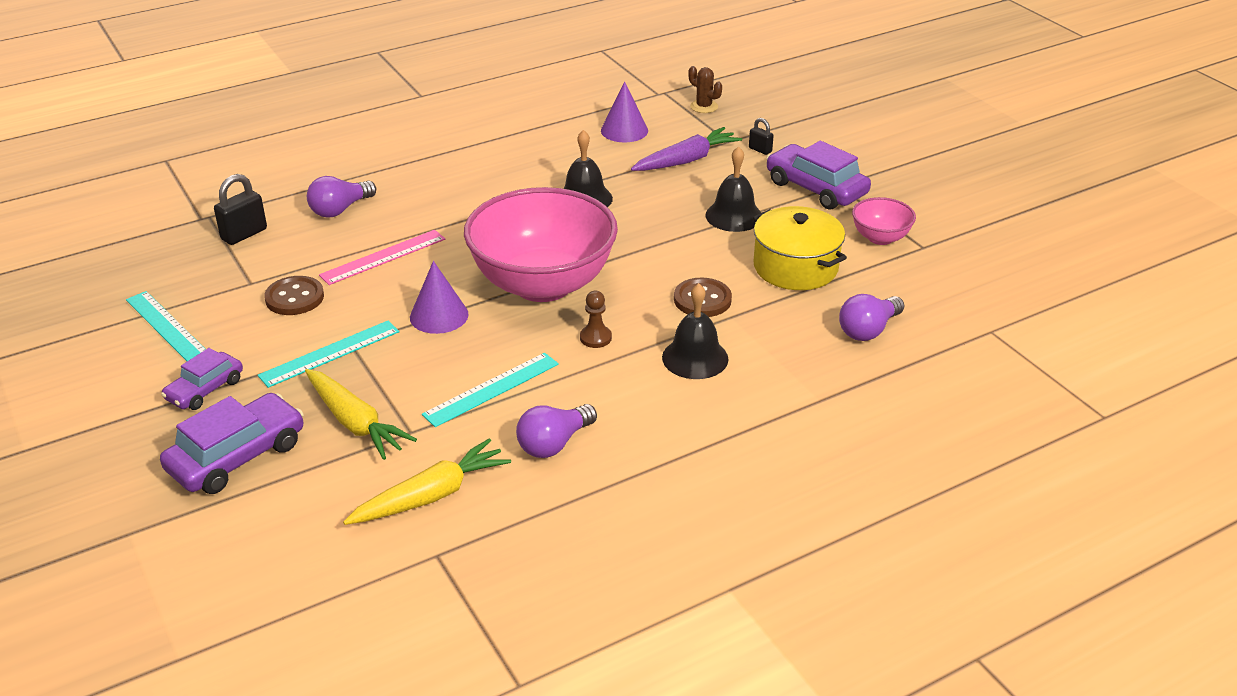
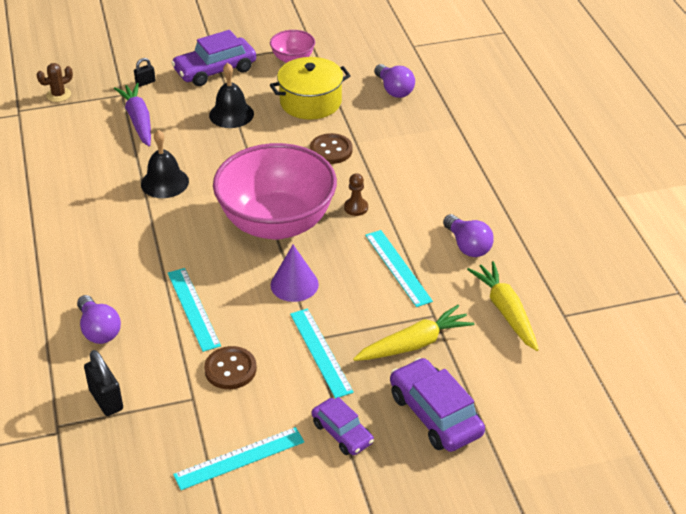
camera: 75 degrees left, 5 degrees up
pink ruler [319,230,445,285] -> turquoise ruler [168,268,221,352]
purple cone [601,81,648,142] -> none
black bell [662,283,729,379] -> none

